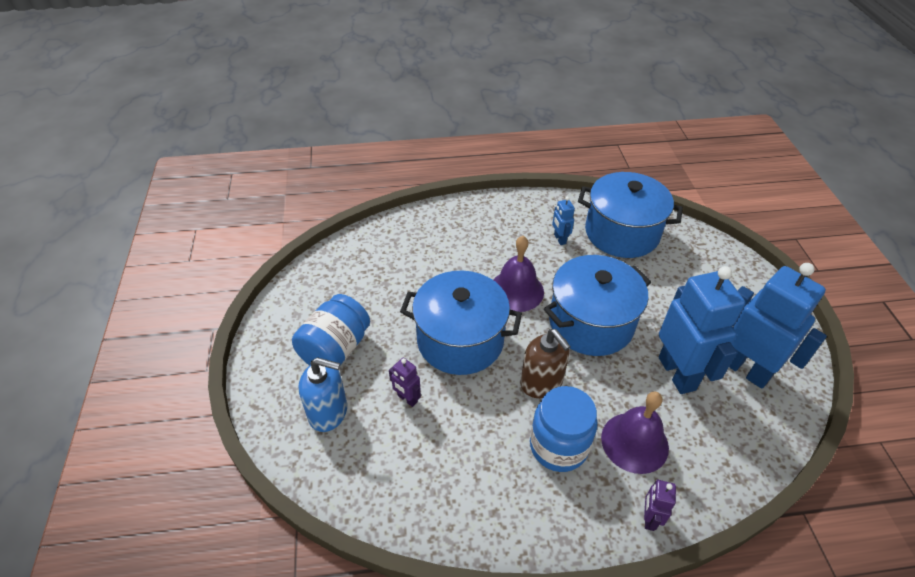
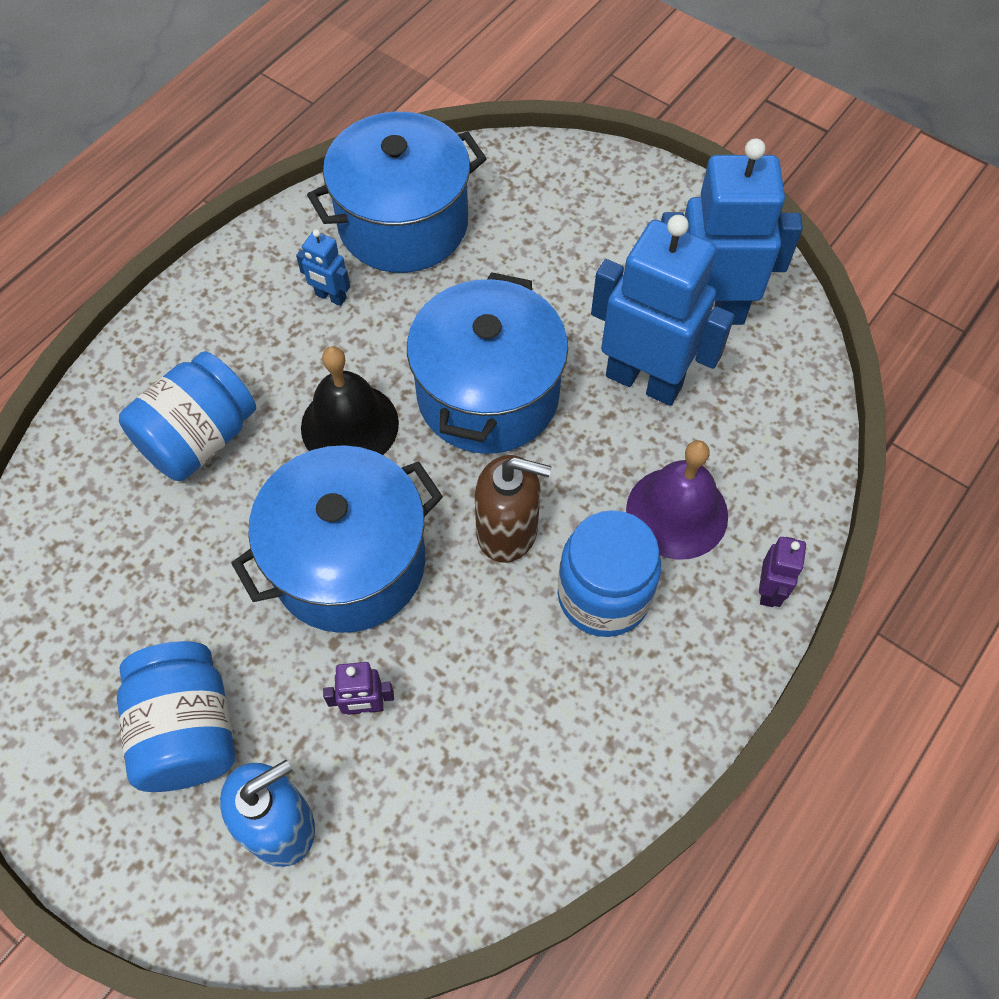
camera: 45 degrees left, 15 degrees up
purple bell [493,236,544,312] -> black bell [301,346,399,455]
purple robot [644,479,676,531] -> purple robot turned 135 degrees counterclockwise [759,537,806,607]
none -> blue jar [119,351,256,481]

